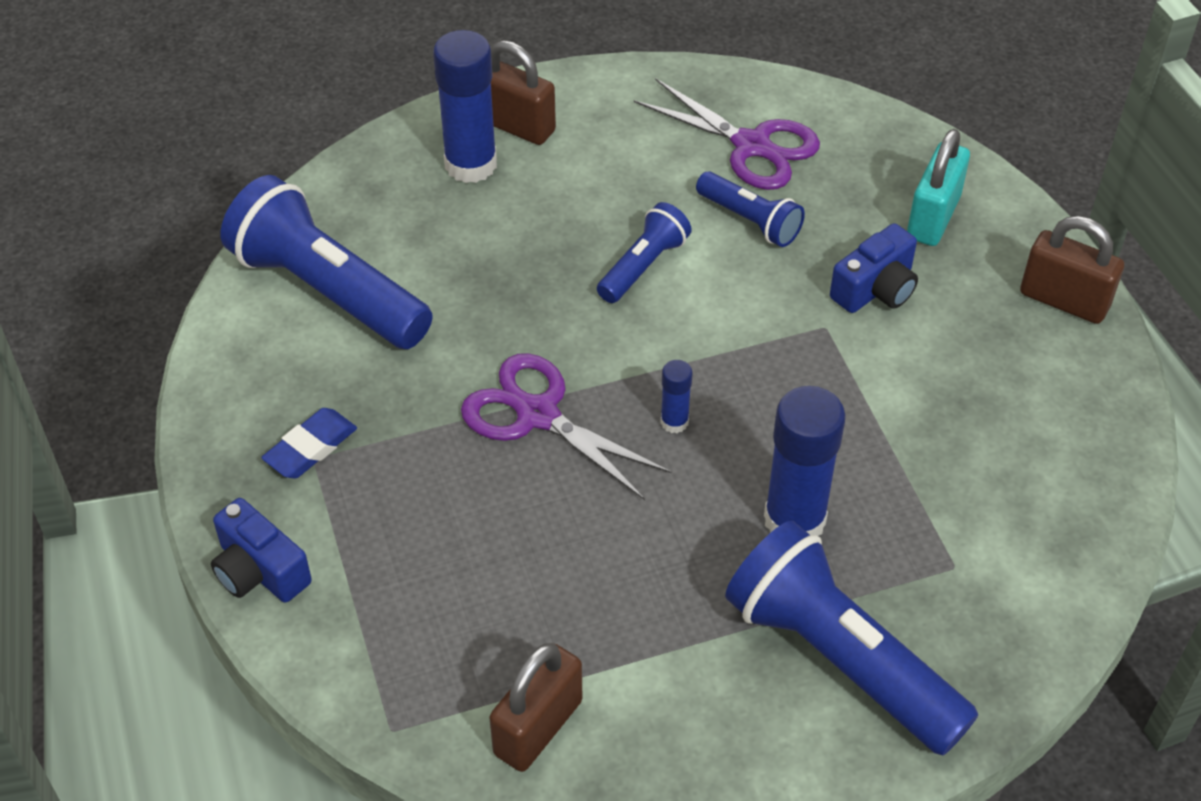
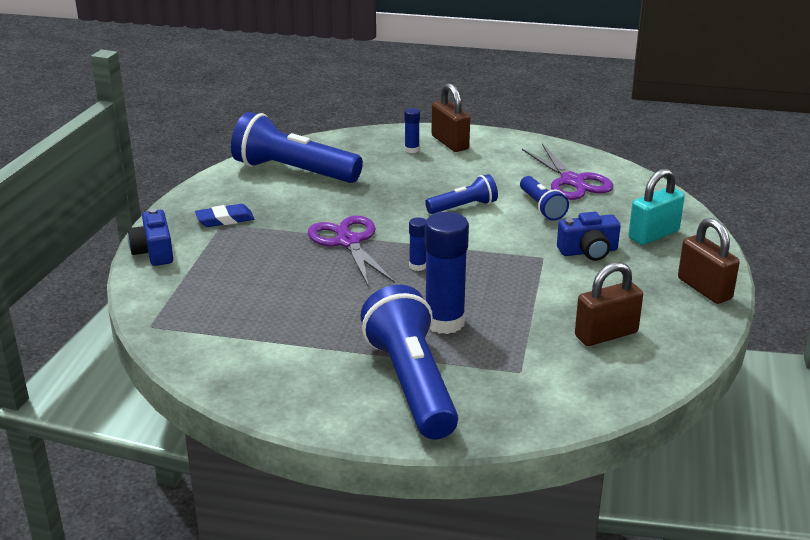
camera: 30 degrees right, 20 degrees down
blue flashlight [220,175,433,349] -> blue flashlight turned 45 degrees counterclockwise [231,112,363,183]
blue glue stick [433,30,497,183] -> blue glue stick [404,108,420,153], size x0.48
brown padlock [489,643,582,772] -> brown padlock moved to [575,262,643,346]

